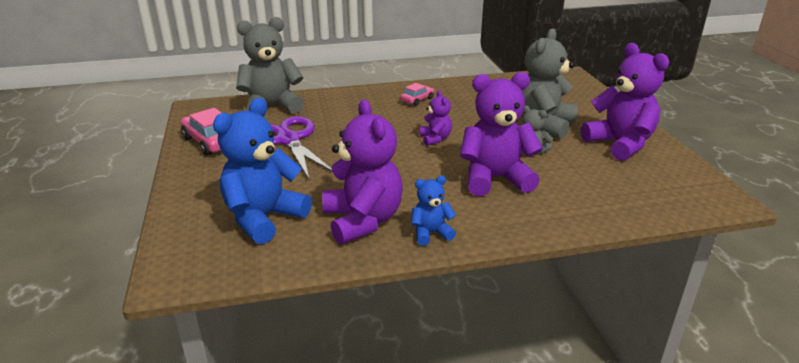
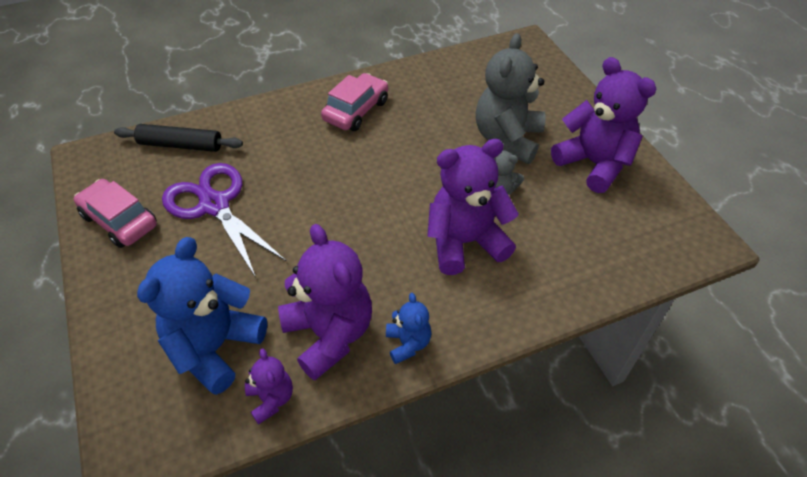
camera: 10 degrees left, 20 degrees up
grey teddy bear [236,17,304,114] -> black rolling pin [114,124,243,152]
pink car [401,83,434,106] -> pink car [321,73,388,131], size x1.73
blue teddy bear [411,176,456,246] -> blue teddy bear turned 105 degrees clockwise [386,293,431,364]
purple teddy bear [420,91,452,146] -> purple teddy bear moved to [245,348,293,425]

